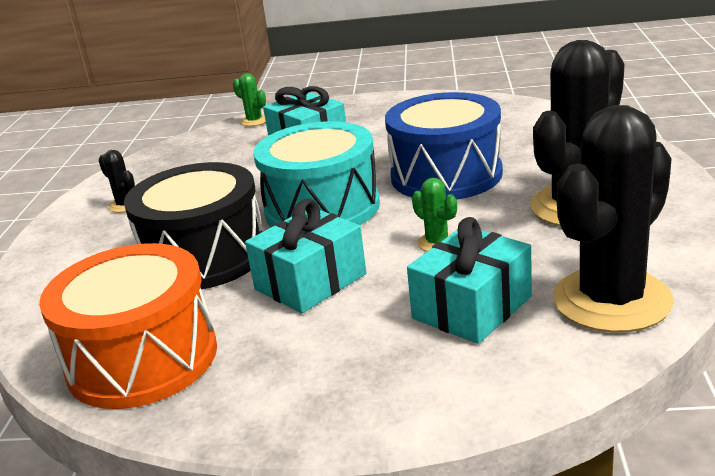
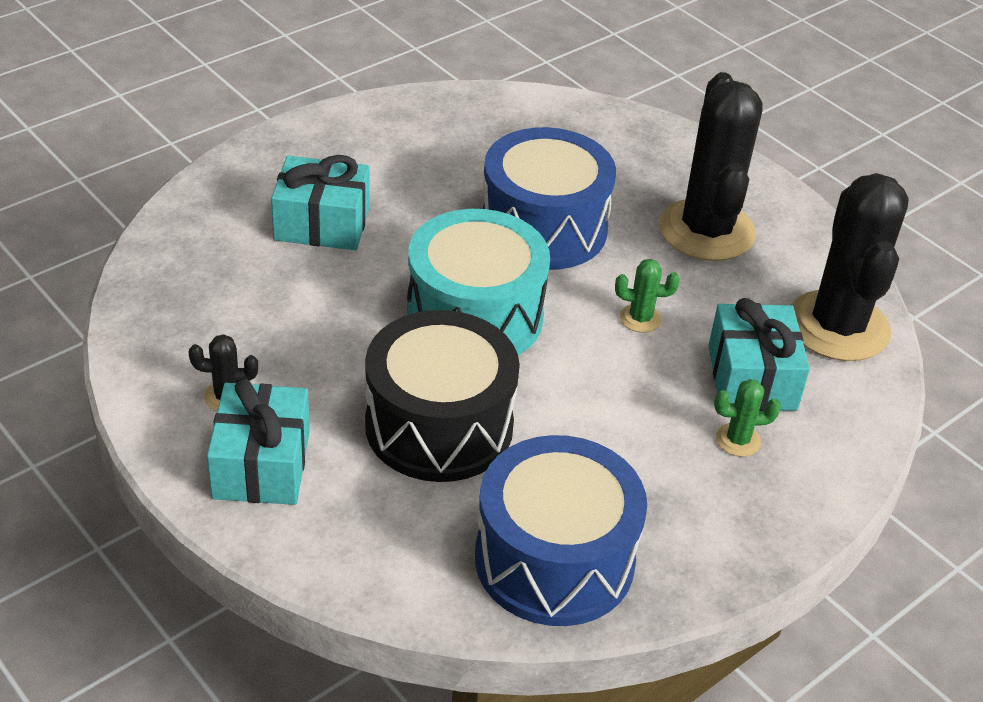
camera: 50 degrees left, 15 degrees up
orange drum [39,243,217,409] -> blue drum [475,435,647,626]
green cactus [233,73,266,126] -> green cactus moved to [714,379,781,457]
turquoise gift [245,199,366,313] -> turquoise gift moved to [207,379,310,505]

